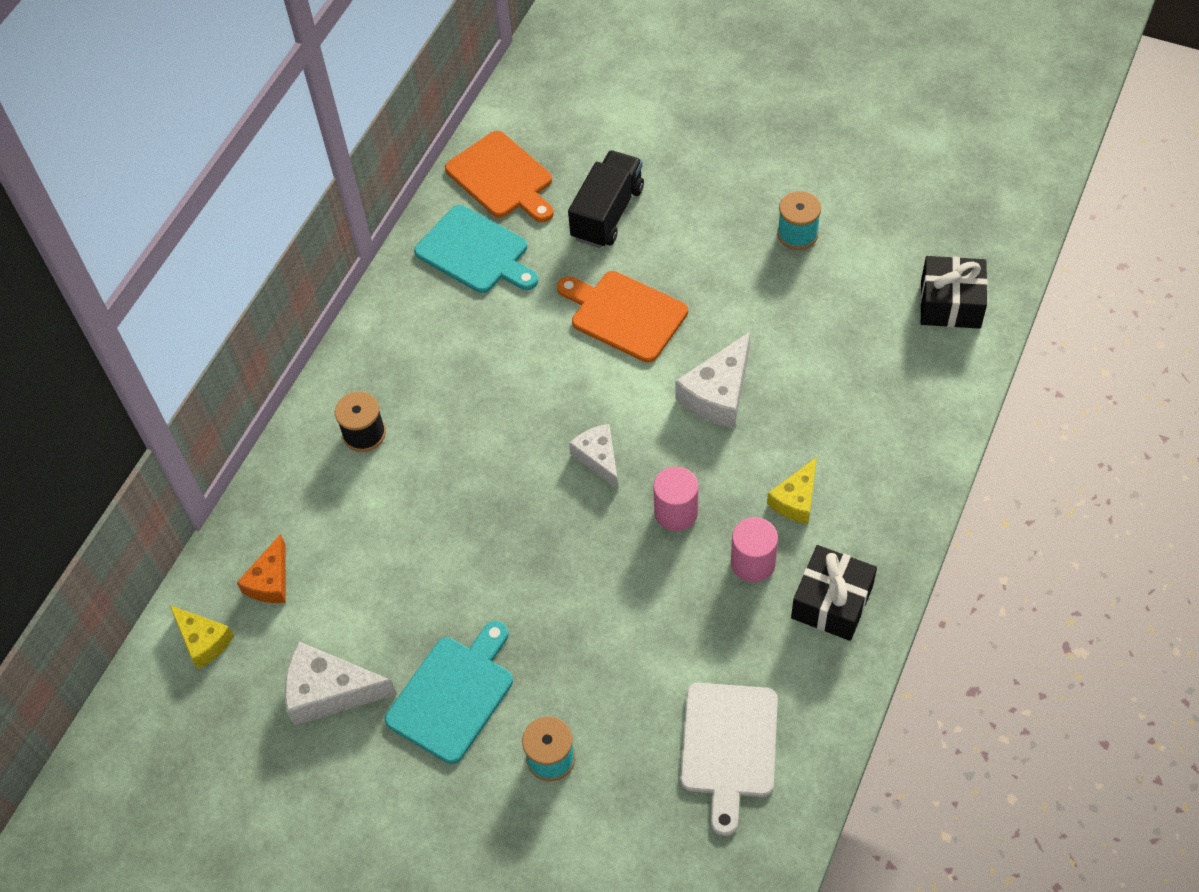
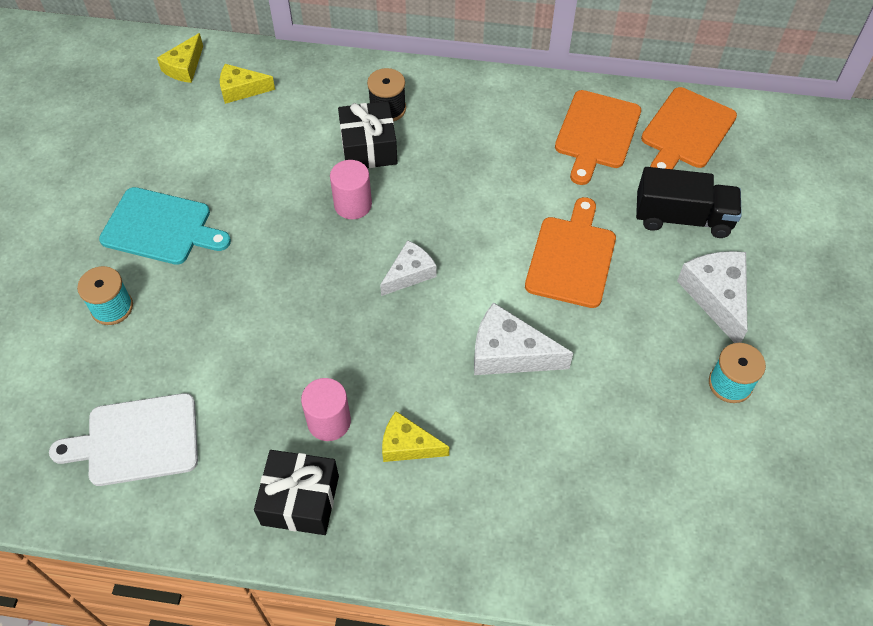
camera: 70 degrees right, 0 degrees up
orange cheese [237,534,286,603] -> yellow cheese [220,64,275,104]
white cheese [285,642,397,726] -> white cheese moved to [677,251,748,343]
turquoise cutting board [414,205,538,293] -> orange cutting board [555,90,641,185]
pink cylinder [653,466,698,531] -> pink cylinder moved to [330,160,372,219]
black gift [920,256,988,329] -> black gift moved to [338,101,398,168]

